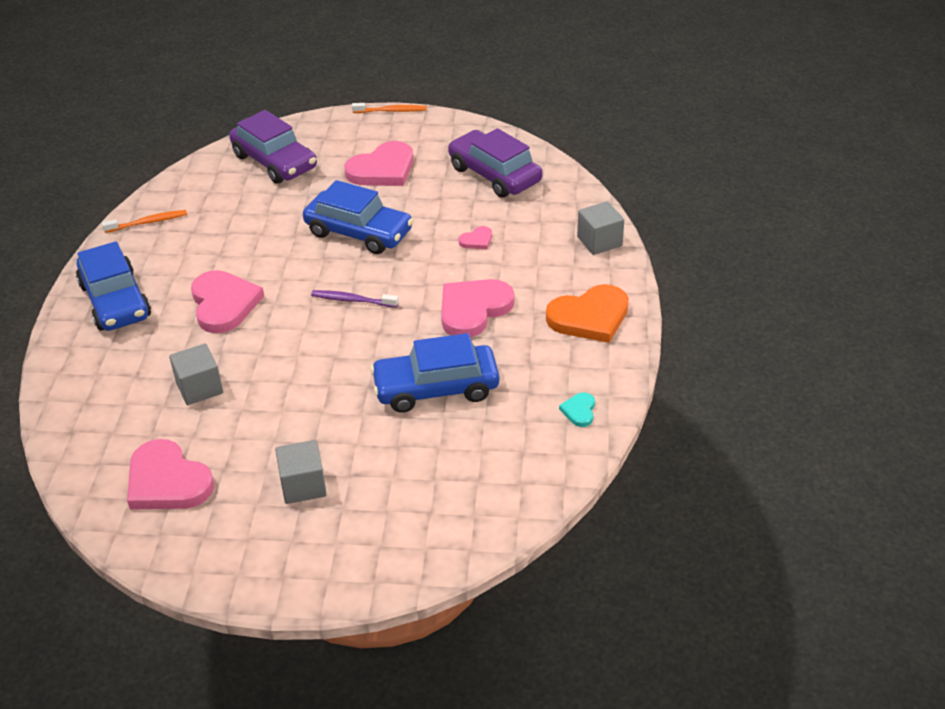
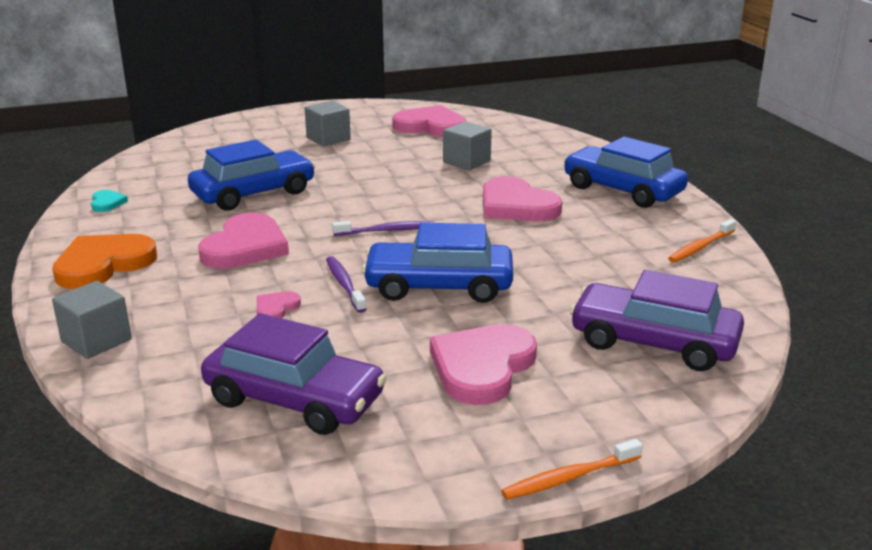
camera: 155 degrees right, 15 degrees down
none -> purple toothbrush [326,256,367,313]

